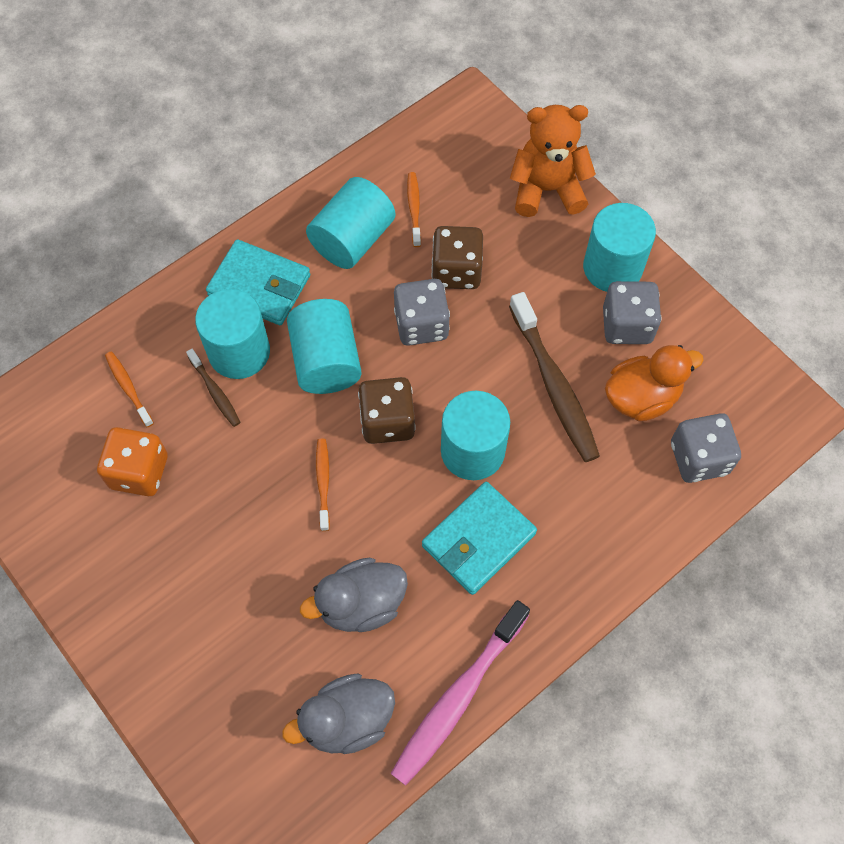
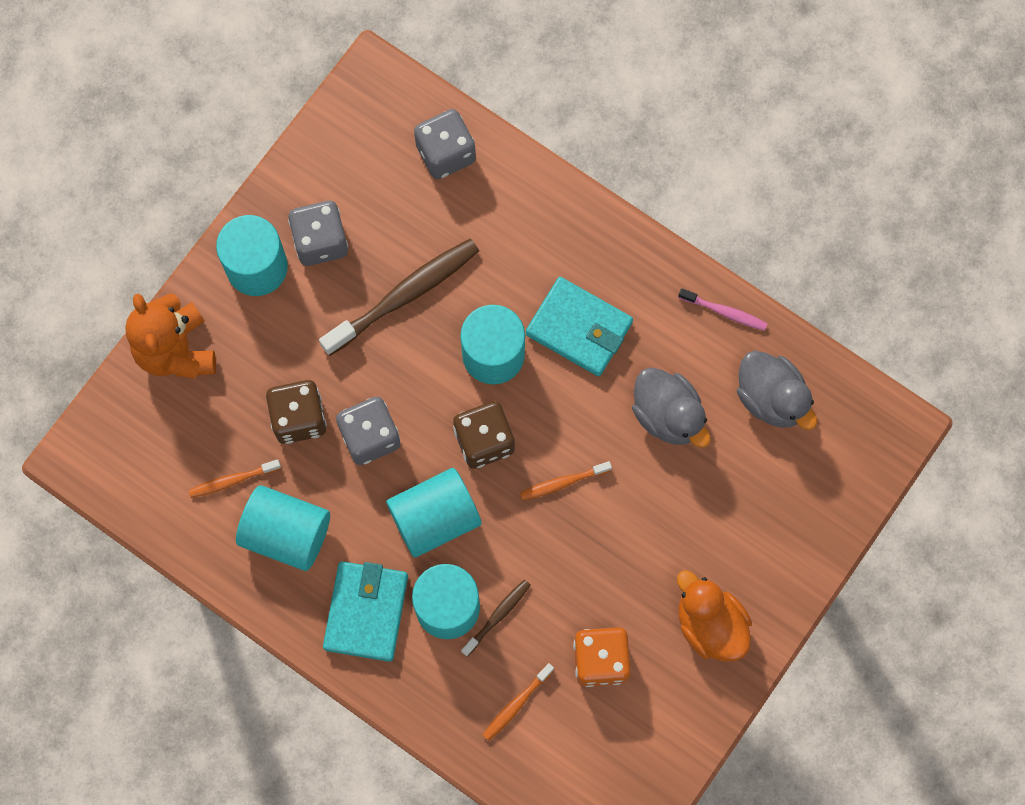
camera: 105 degrees left, 10 degrees up
pink toothbrush [391,600,530,786] -> pink toothbrush [678,288,768,331], size x0.50
orange duck [605,345,704,422] -> orange duck moved to [677,570,752,661]

